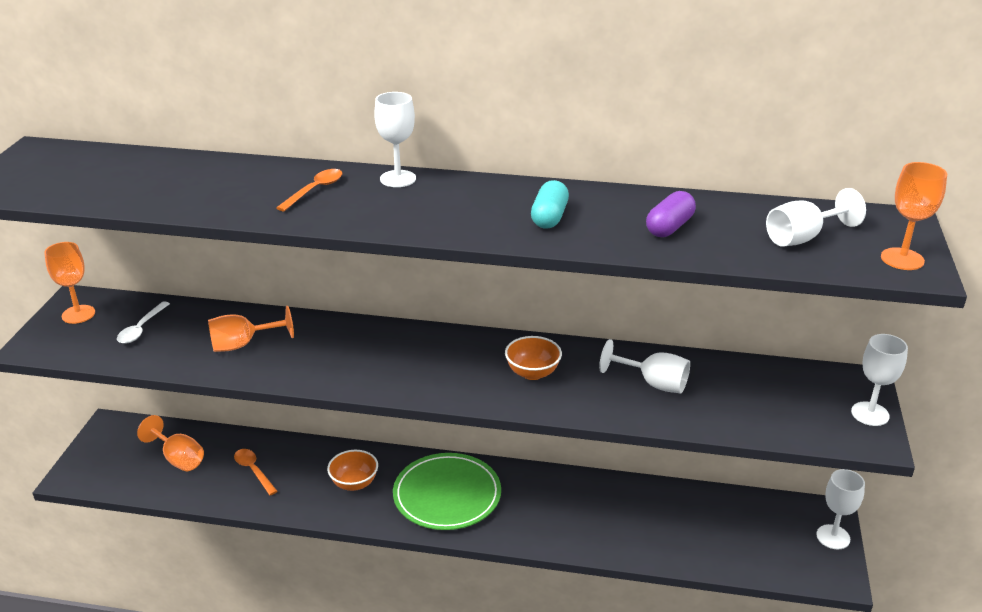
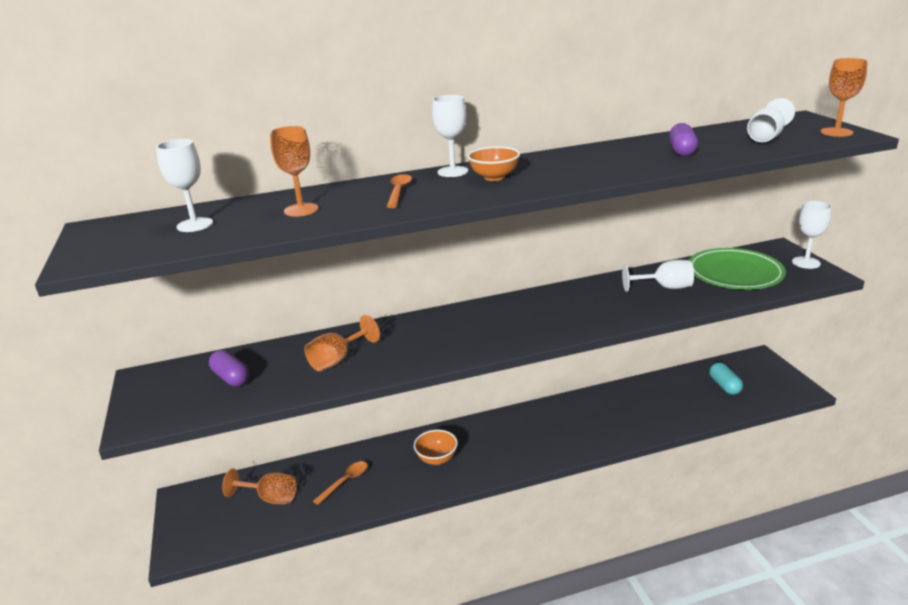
camera: 25 degrees left, 5 degrees down
orange goblet [44,242,95,324] -> orange goblet moved to [270,126,318,217]
white spoon [117,301,170,344] -> purple capsule [209,350,249,386]
orange spoon [234,449,278,495] -> orange spoon turned 105 degrees clockwise [313,461,368,505]
green plate [393,453,501,530] -> green plate moved to [689,248,786,290]
orange bowl [505,336,562,380] -> orange bowl moved to [467,146,520,181]
turquoise capsule [531,180,569,229] -> turquoise capsule moved to [709,362,743,395]
white goblet [816,469,865,549] -> white goblet moved to [156,139,213,232]

